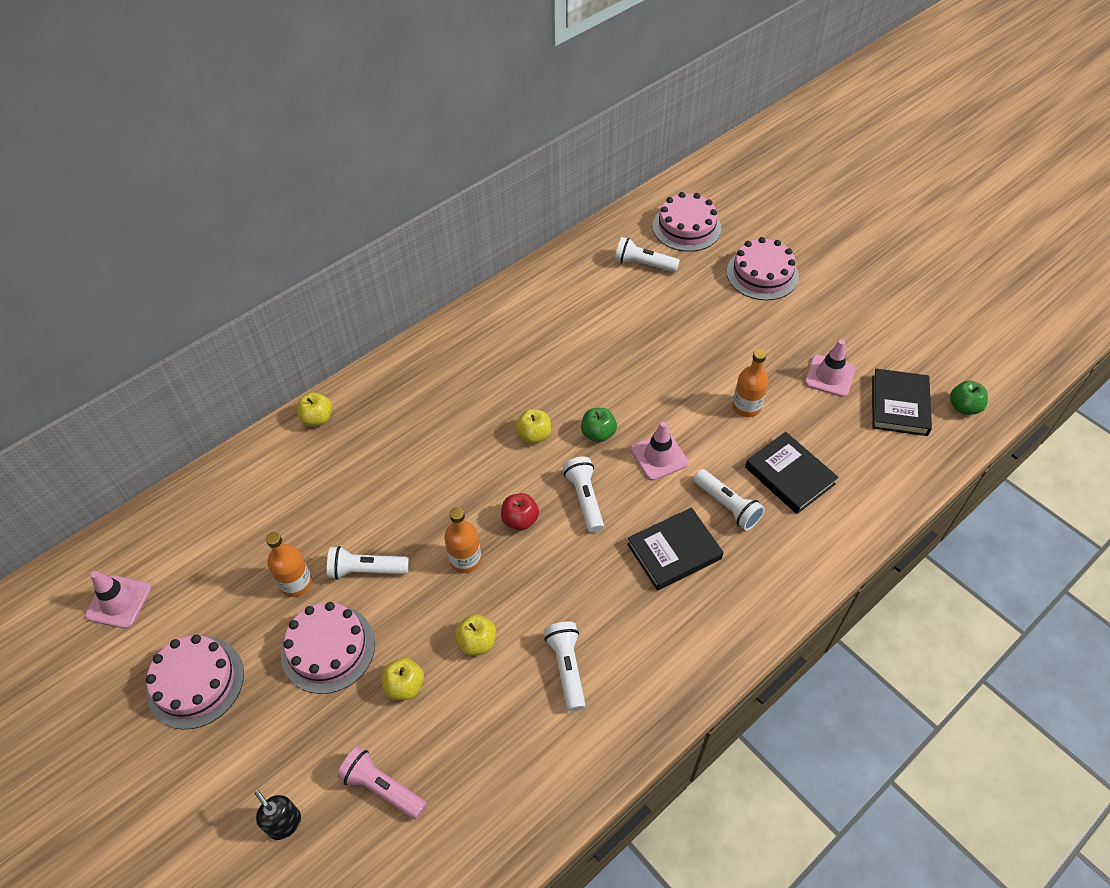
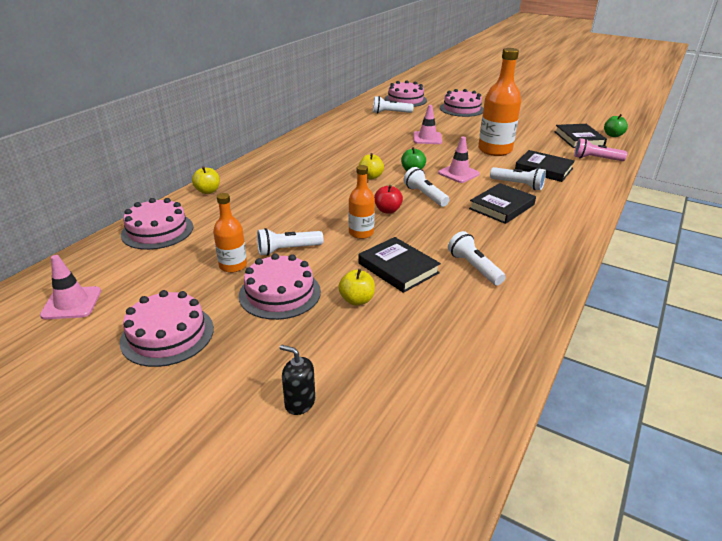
camera: 20 degrees left, 20 degrees down
pink flashlight [337,746,427,820] -> pink flashlight moved to [574,138,627,161]
yellow apple [455,614,496,656] -> black book [358,237,441,293]
orange bottle [732,349,769,417] -> orange bottle [478,48,521,156], size x1.78
pink traffic cone [805,340,855,397] -> pink traffic cone moved to [413,105,442,144]
none -> pink cake [121,198,193,250]

